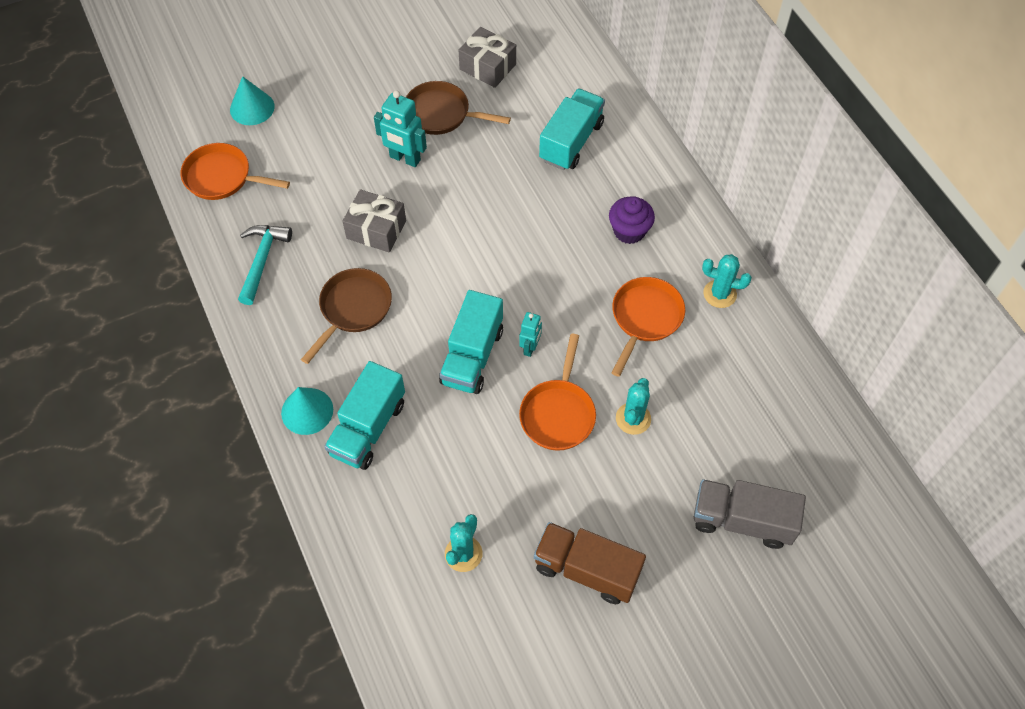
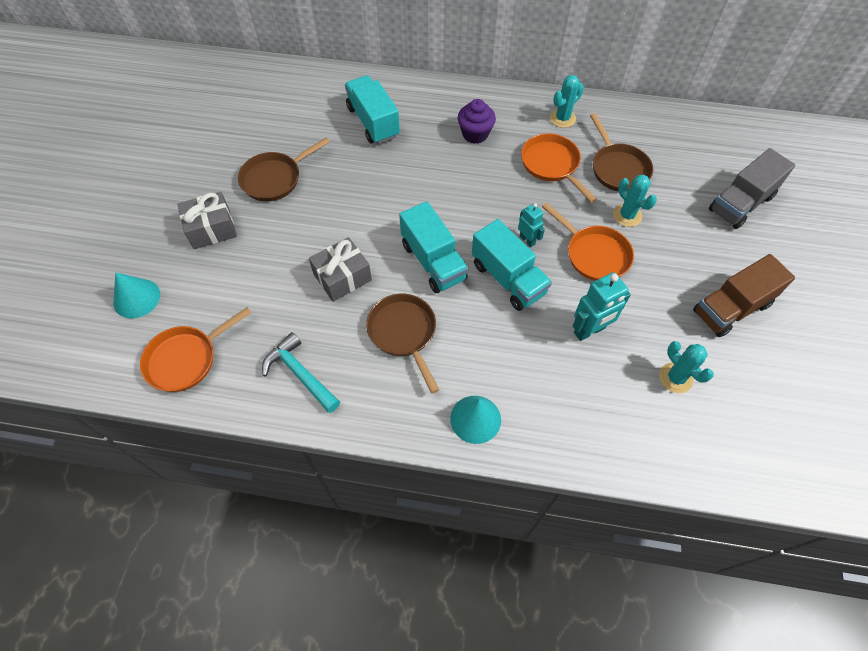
camera: 55 degrees left, 0 degrees up
turquoise truck [324,361,405,470] -> turquoise truck moved to [399,201,468,293]
turquoise robot [374,90,427,167] -> turquoise robot moved to [573,272,631,341]
grey gift [458,27,516,88] -> grey gift moved to [177,192,237,249]
none -> brown pan [590,113,653,191]

